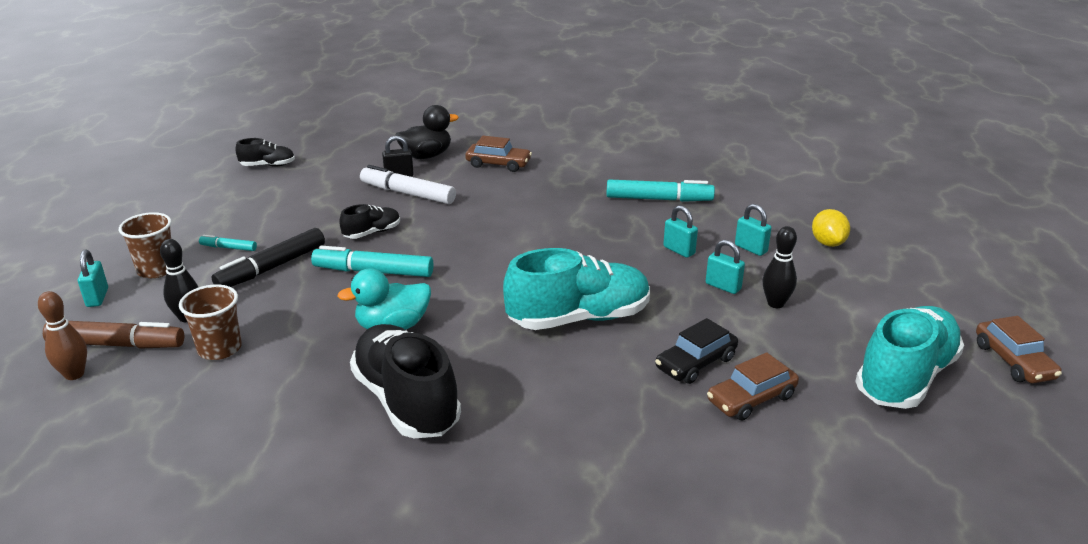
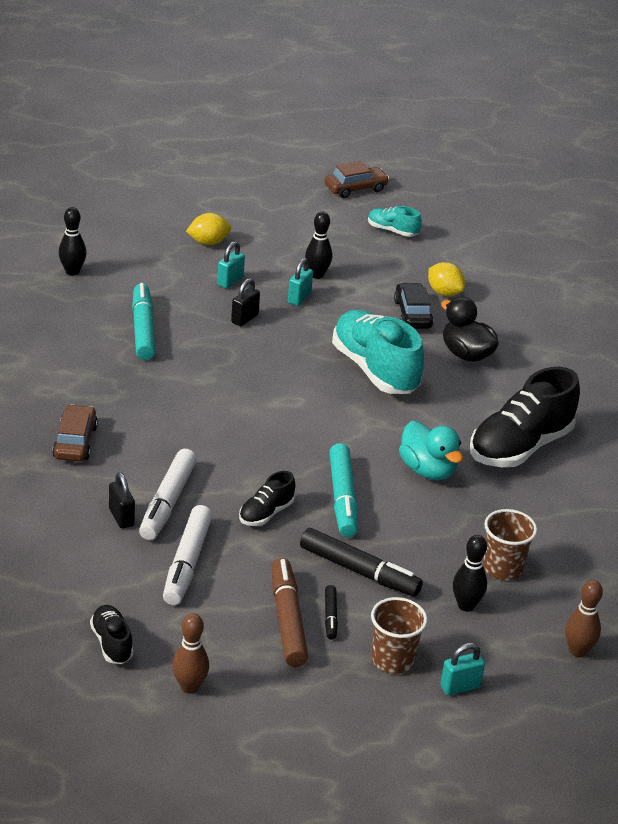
camera: 105 degrees left, 5 degrees up
brown marker [43,321,184,349] -> brown marker moved to [272,558,308,667]
turquoise marker [199,235,257,251] -> black marker [325,585,338,640]
black shoe [339,204,400,239] -> black shoe turned 90 degrees counterclockwise [239,471,295,526]
black duck [395,105,459,159] -> black duck moved to [441,296,499,362]
black car [655,318,738,384] -> black car turned 135 degrees counterclockwise [394,283,433,329]
turquoise padlock [663,205,698,258] -> black padlock [231,278,260,326]
brown car [707,352,799,421] -> yellow lemon [428,262,465,296]
turquoise shoe [855,306,964,409] -> turquoise shoe [368,206,422,237], size x0.49
none -> black bowling pin [59,207,87,276]
none -> white marker [163,505,213,605]
none -> brown bowling pin [172,613,209,694]

